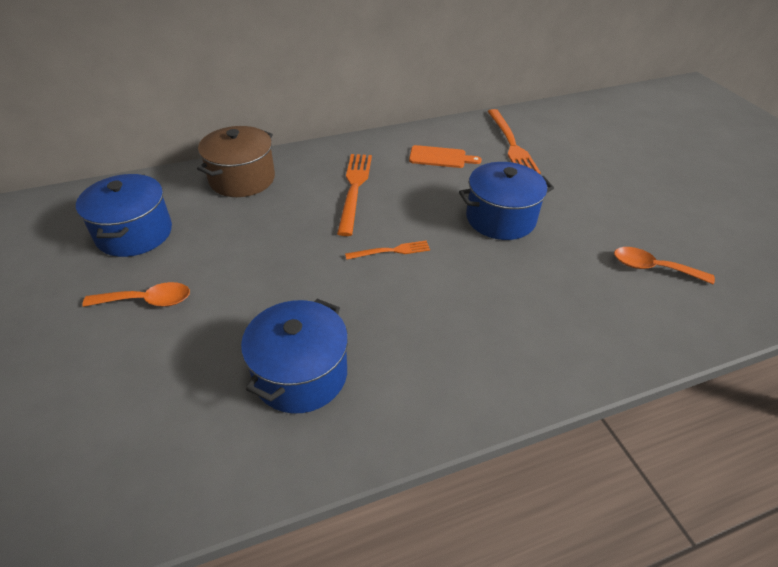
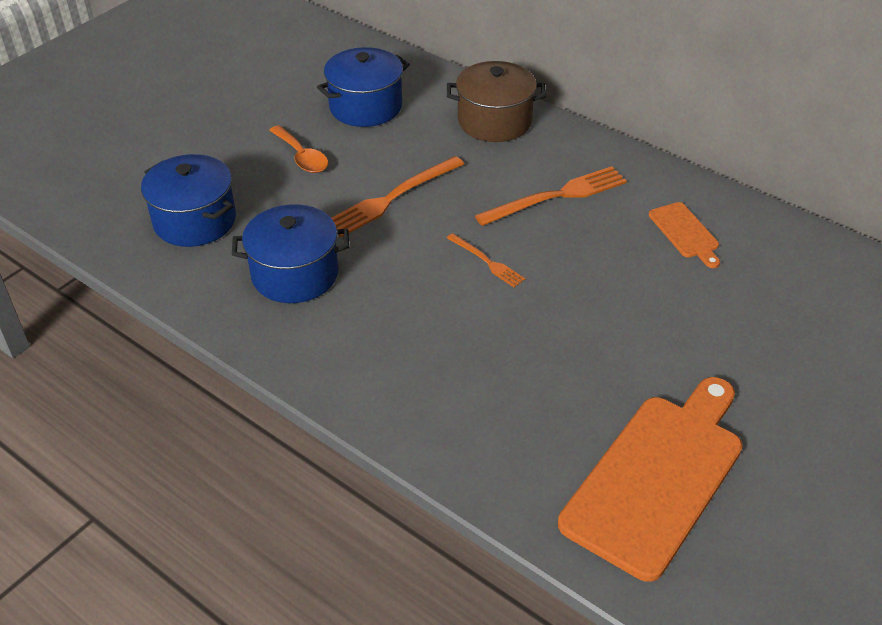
camera: 60 degrees right, 0 degrees up
blue pot [459,162,554,240] -> blue pot moved to [141,154,236,247]
orange fork [487,109,541,175] -> orange fork moved to [331,156,464,237]
orange spoon [614,247,715,284] -> orange cutting board [558,377,742,582]

